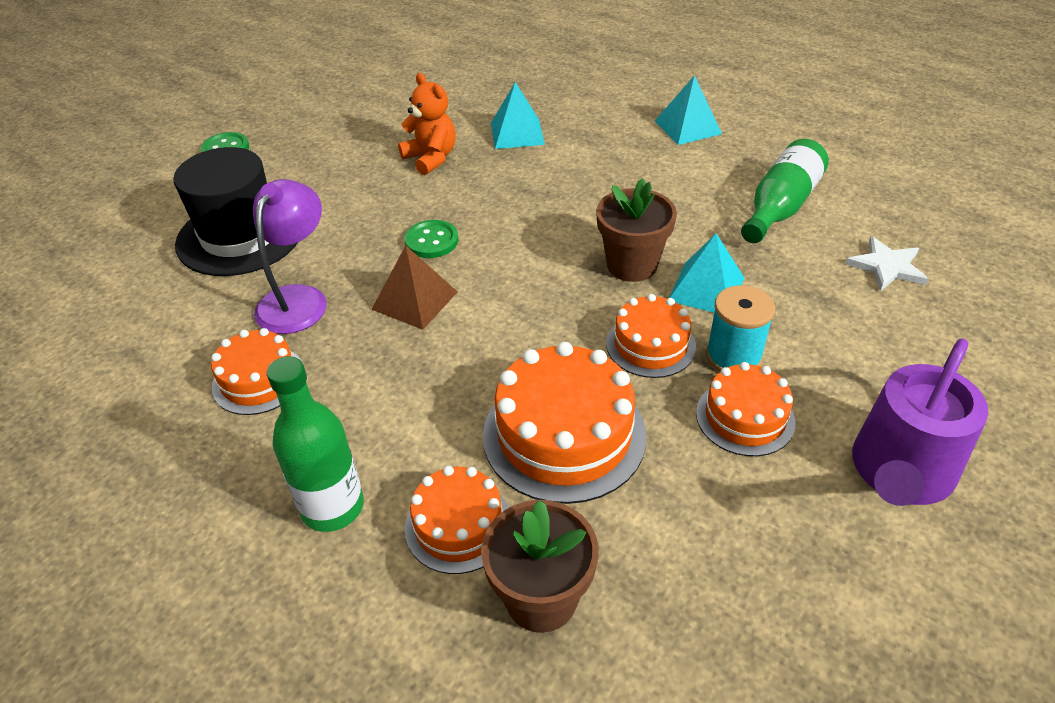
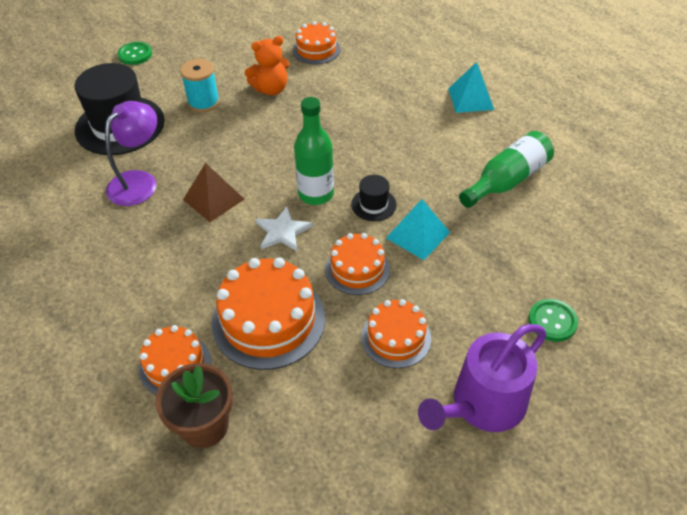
camera: 15 degrees right, 5 degrees up
orange cake [211,328,304,415] -> orange cake moved to [292,21,341,64]
green bottle [267,356,364,532] -> green bottle moved to [294,97,334,205]
orange teddy bear [398,73,456,175] -> orange teddy bear turned 90 degrees clockwise [245,36,289,95]
green button [404,220,458,258] -> green button moved to [529,299,578,342]
turquoise pyramid [491,82,545,149] -> none
brown flower pot [596,178,677,282] -> black hat [351,175,396,221]
turquoise spool [706,285,775,372] -> turquoise spool moved to [180,59,220,113]
white star [846,236,928,291] -> white star moved to [256,206,313,251]

